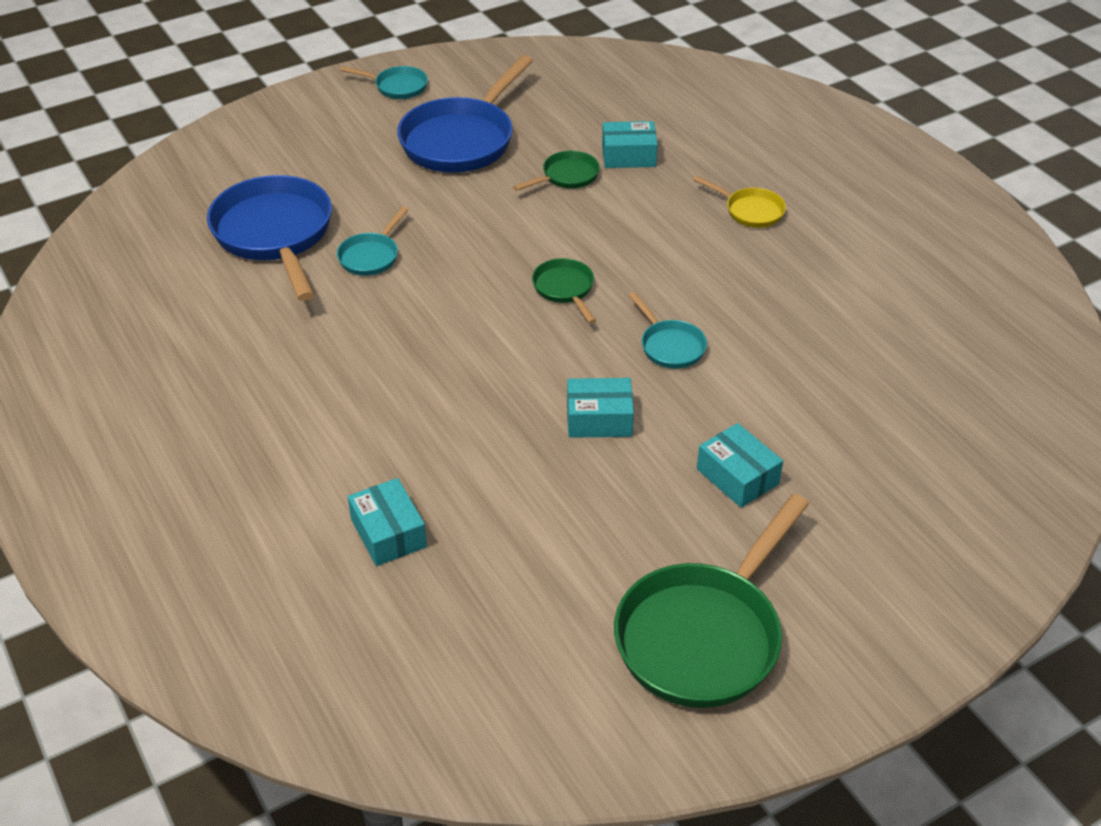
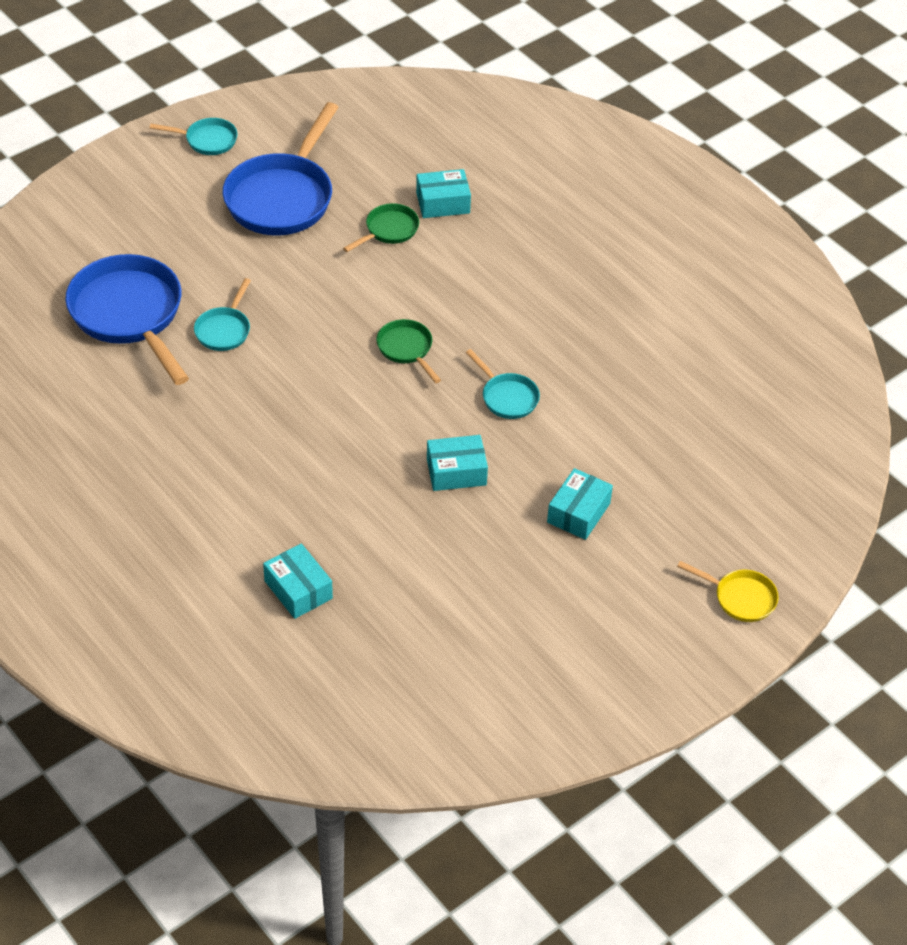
camera: 10 degrees left, 5 degrees up
green pan [614,494,809,708] -> none
yellow pan [694,176,786,228] -> yellow pan moved to [677,561,779,622]
turquoise box [697,423,783,508] -> turquoise box turned 75 degrees clockwise [547,468,613,540]

